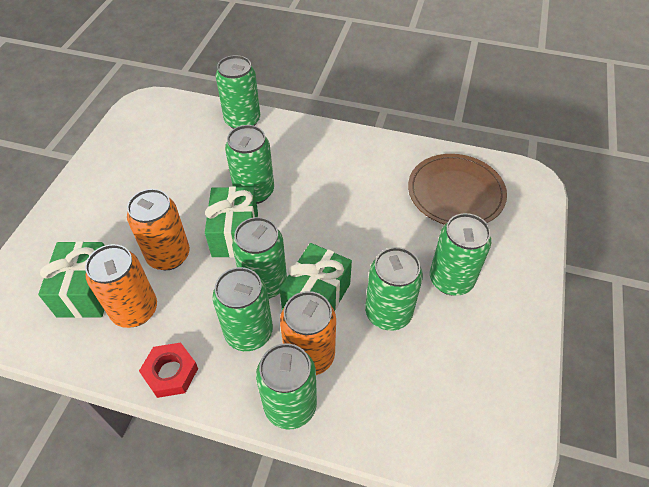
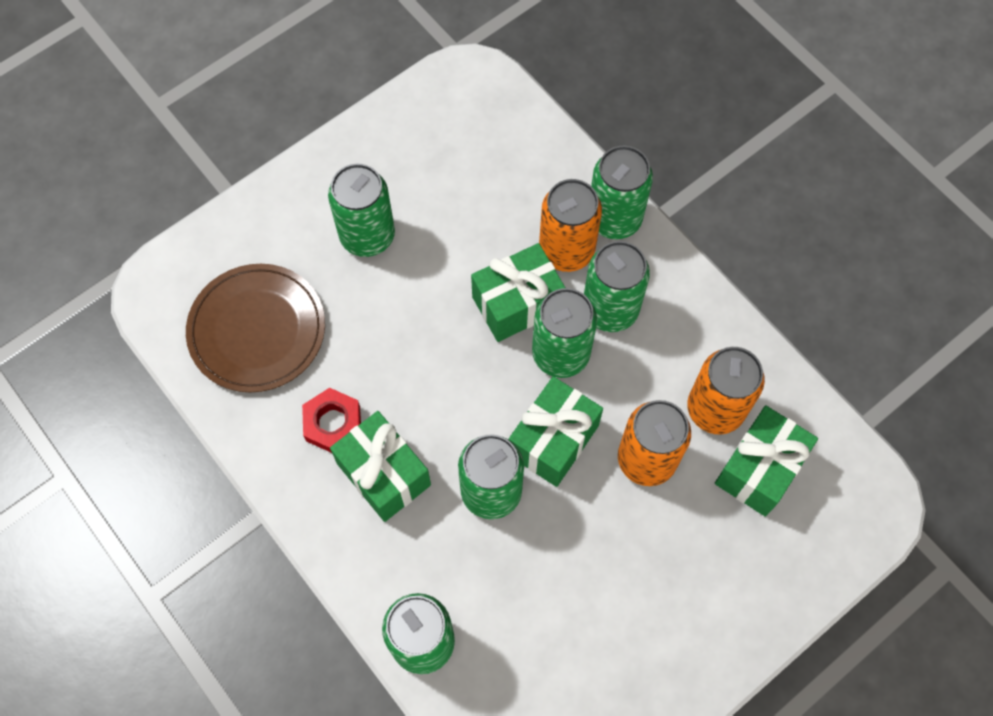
camera: 145 degrees left, 15 degrees up
red nut [139,343,198,398] -> red nut moved to [302,388,361,453]
green can [365,247,423,331] -> none
none -> green gift [330,411,431,522]

